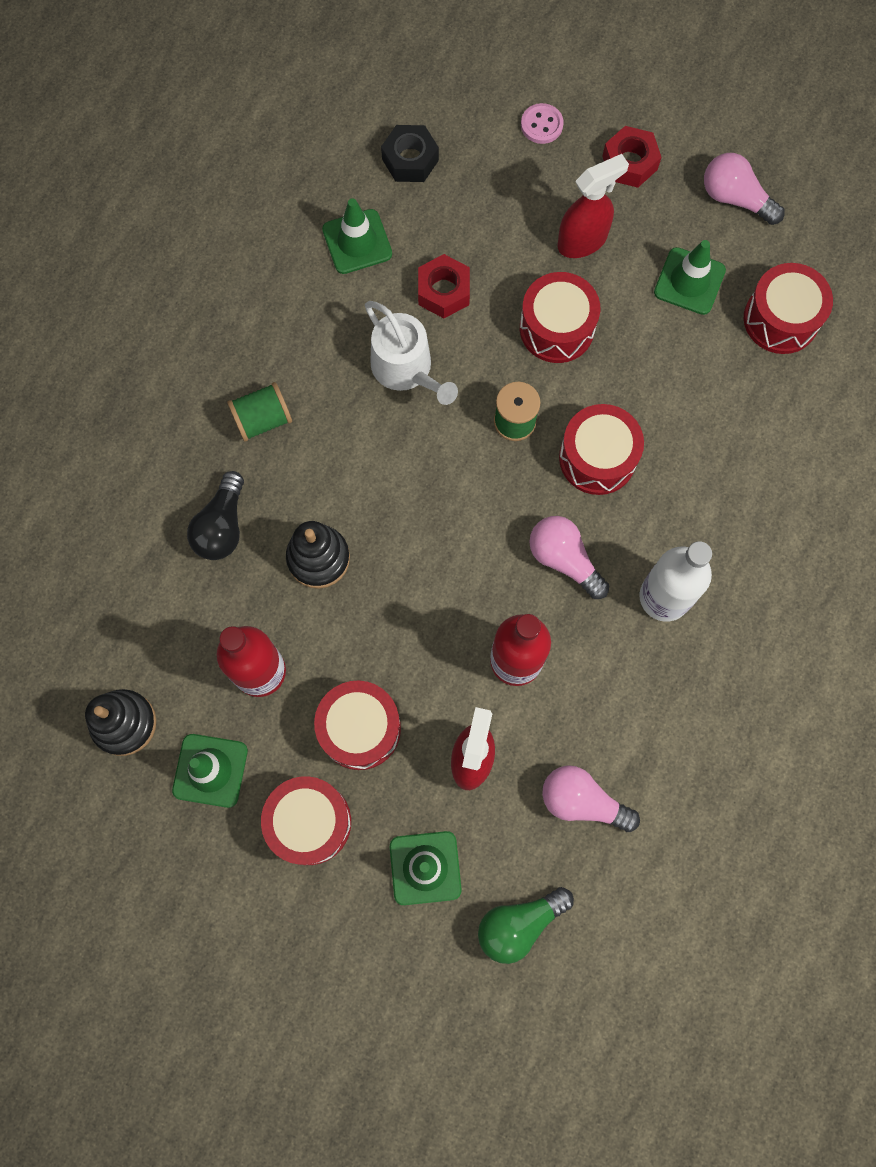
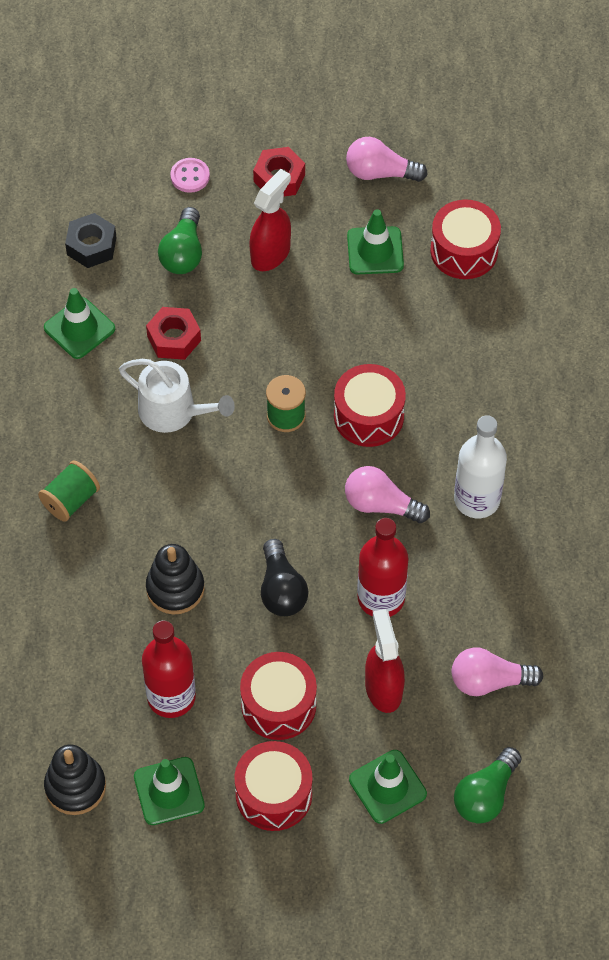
camera: 25 degrees left, 15 degrees down
black light bulb [187,471,244,560] -> black light bulb moved to [261,539,309,616]
red drum [520,272,600,363] -> none
none -> green light bulb [158,207,202,274]

